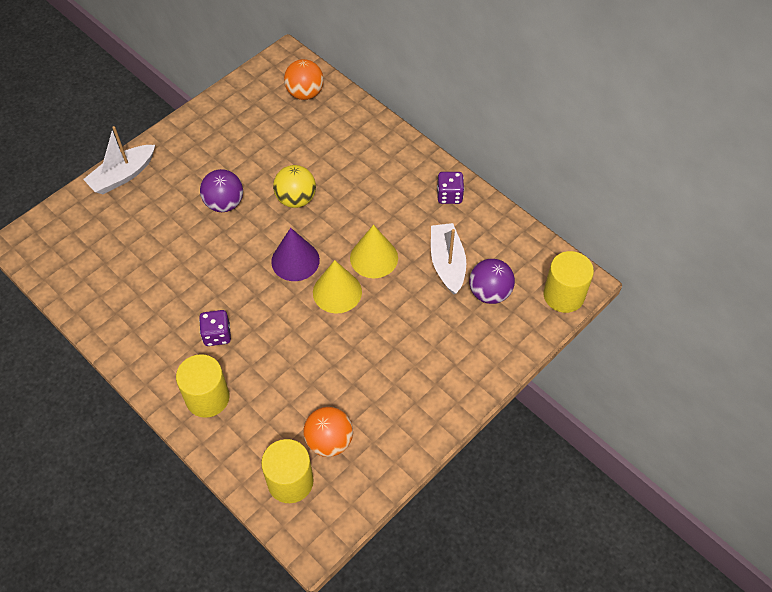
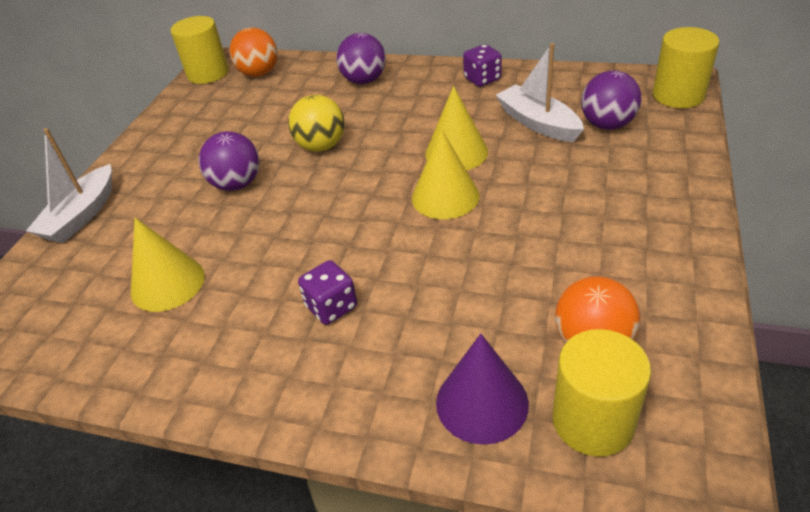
camera: 25 degrees left, 15 degrees down
yellow cylinder [176,354,230,418] -> yellow cylinder moved to [171,16,229,84]
purple cone [271,228,320,281] -> purple cone moved to [436,334,529,445]
none -> yellow cone [131,218,205,312]
none -> purple ball [336,33,386,84]

